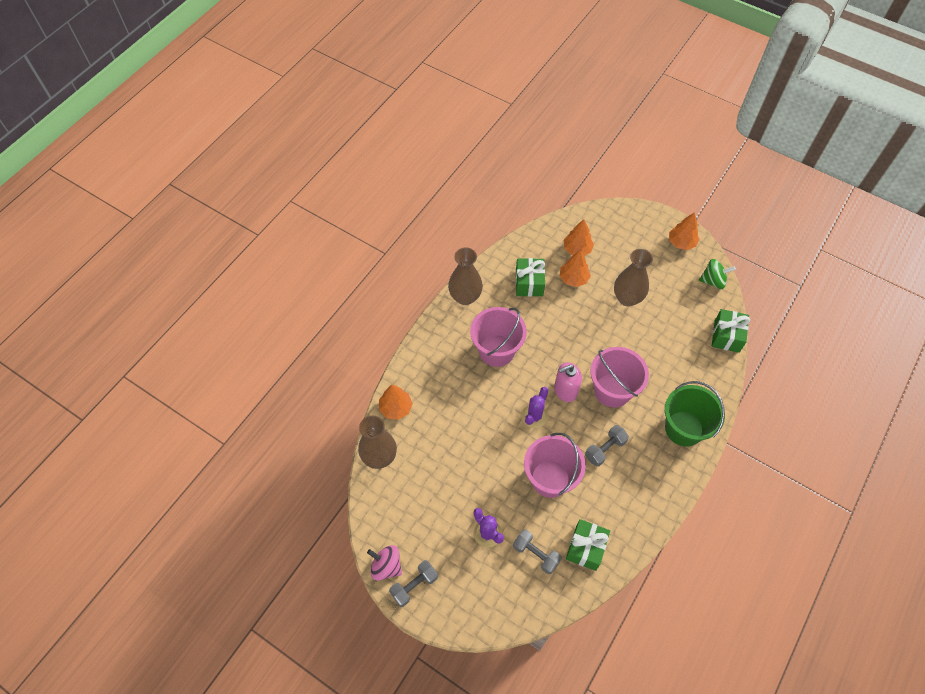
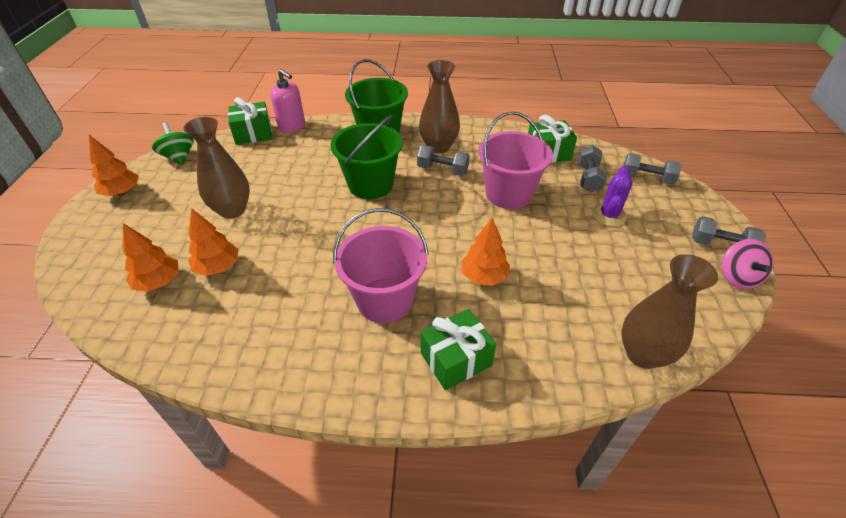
camera: 120 degrees left, 15 degrees down
orange tree [379,385,413,420] -> orange tree moved to [461,218,510,286]
brown vase [448,247,483,305] -> brown vase moved to [419,60,460,153]
green gift [516,258,545,297] -> green gift moved to [421,309,496,390]
purple cactus [521,387,548,428] -> none
pink soap dispenser [554,362,582,402] -> pink soap dispenser moved to [270,69,305,133]
pink bucket [590,347,649,408] -> green bucket [331,115,403,199]
none -> grey dumbbell [623,153,682,185]

